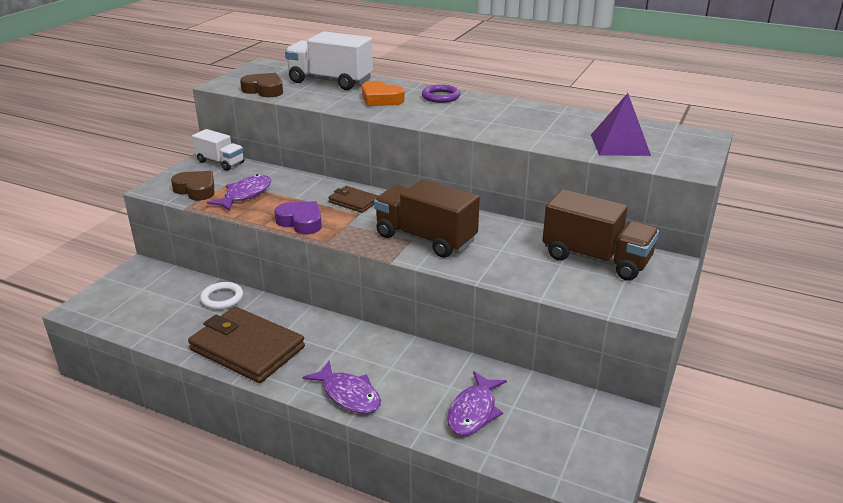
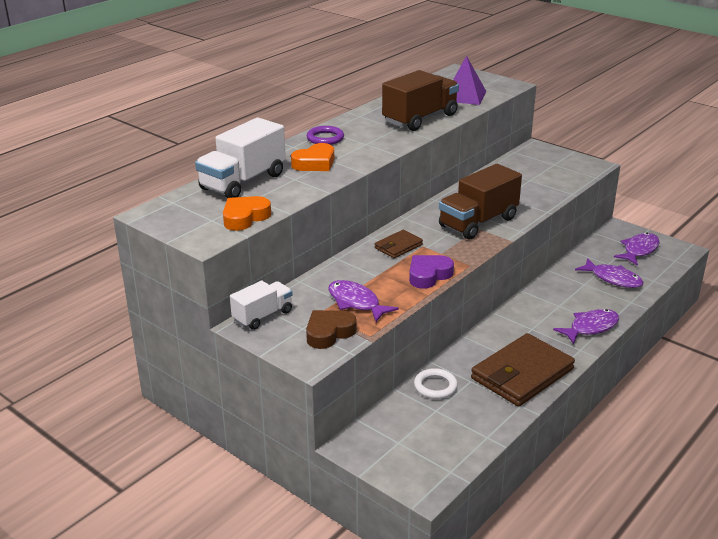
camera: 75 degrees left, 0 degrees up
brown heart [240,73,283,97] -> orange heart [223,196,271,231]
brown truck [542,189,659,281] -> brown truck moved to [382,70,459,131]
none -> purple fish [614,233,660,266]

